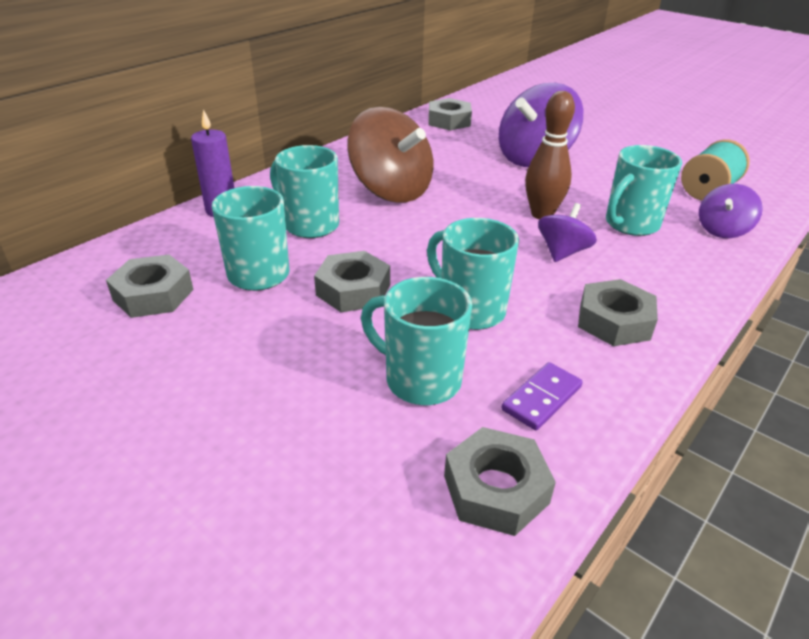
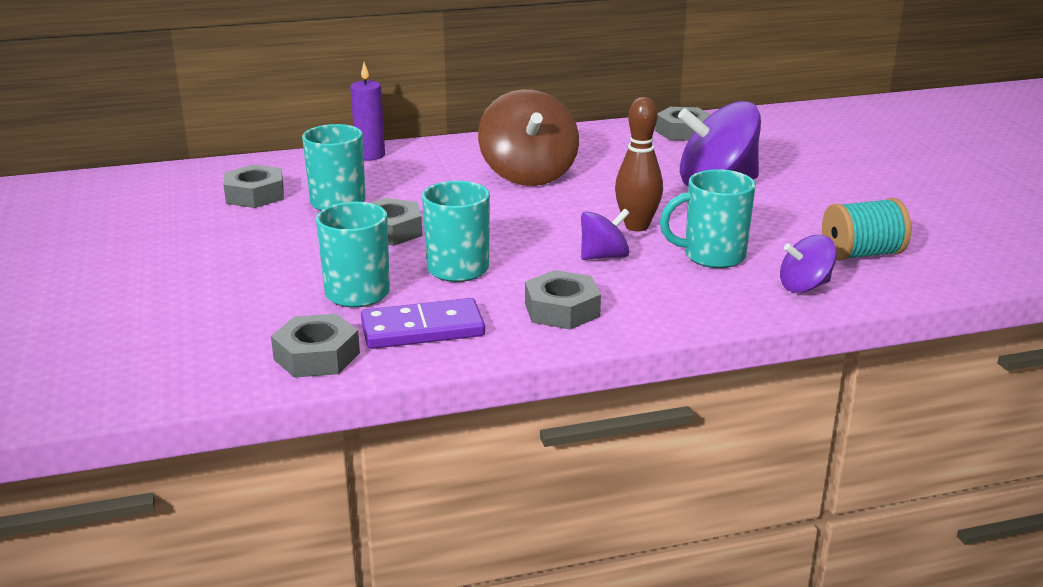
camera: 35 degrees right, 10 degrees down
turquoise mug [270,145,339,238] -> none
purple domino [502,362,583,430] -> purple domino [361,298,485,349], size x1.57

